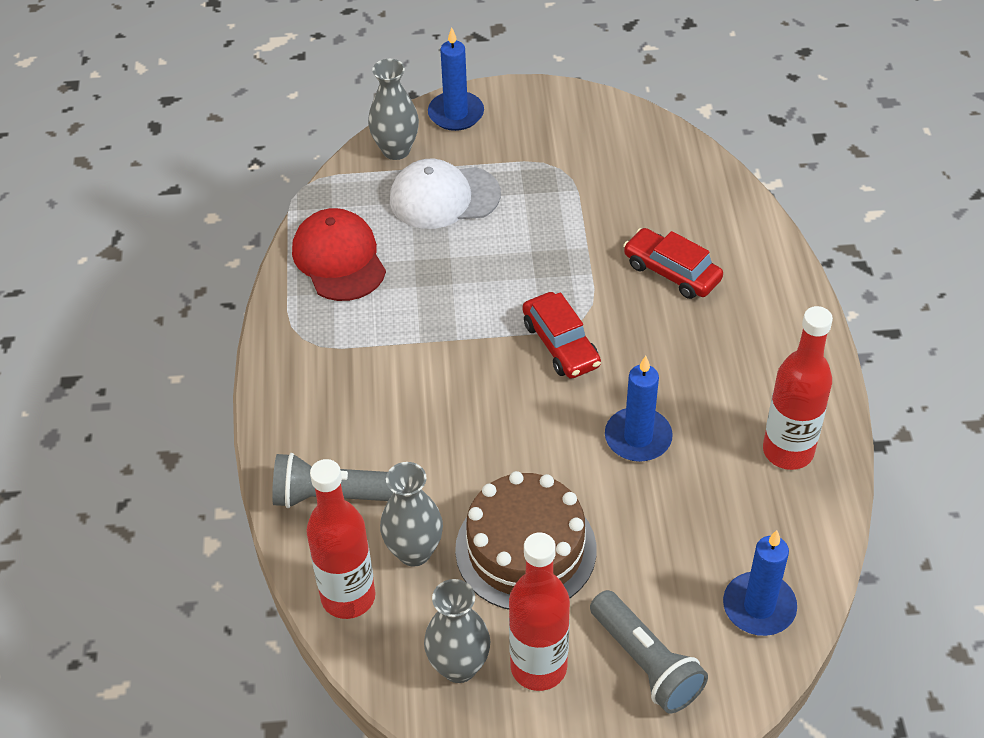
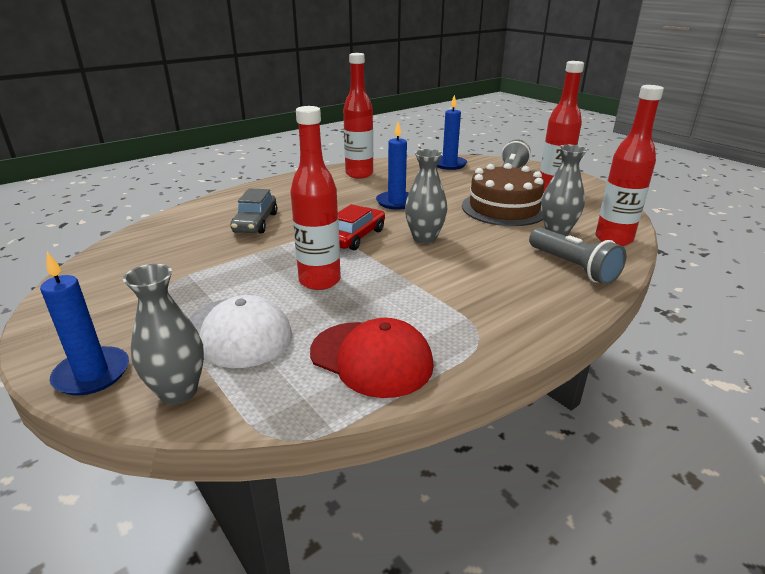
camera: 125 degrees left, 20 degrees down
red cap [292,208,386,301] -> red cap turned 90 degrees counterclockwise [310,318,434,398]
grey vase [424,579,491,683] -> grey vase moved to [405,149,447,244]
red car [623,228,723,299] -> grey car [231,189,277,234]
none -> red bottle [290,106,341,290]

